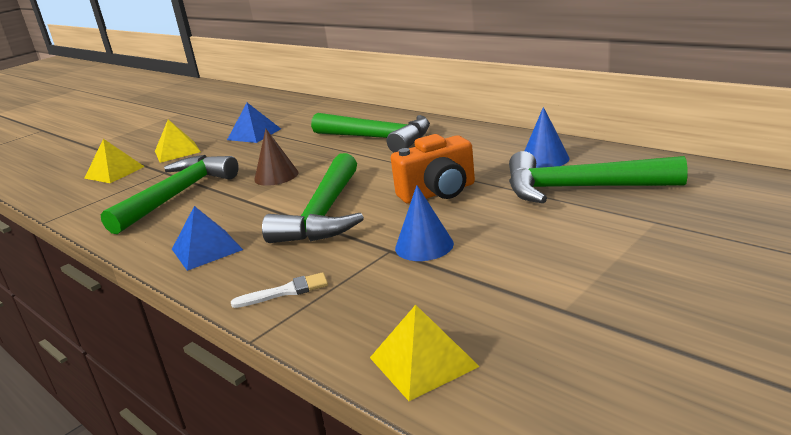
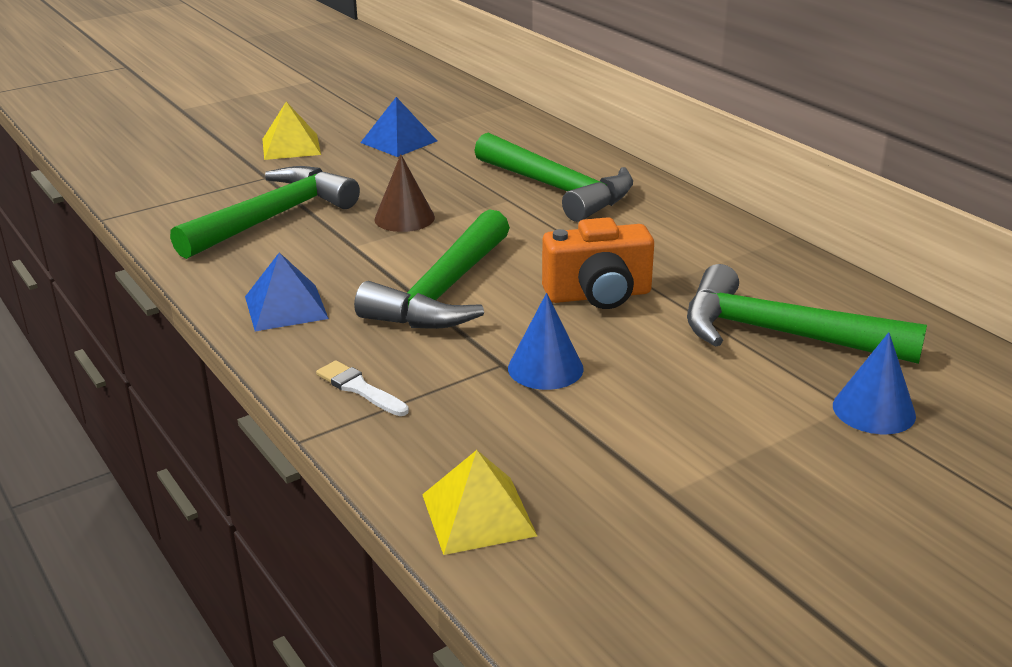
camera: 10 degrees right, 5 degrees up
yellow pyramid [84,139,145,183] -> none
white brush [231,272,328,308] -> white brush turned 135 degrees counterclockwise [316,360,409,416]
blue cone [525,107,569,168] -> blue cone moved to [833,332,916,434]

